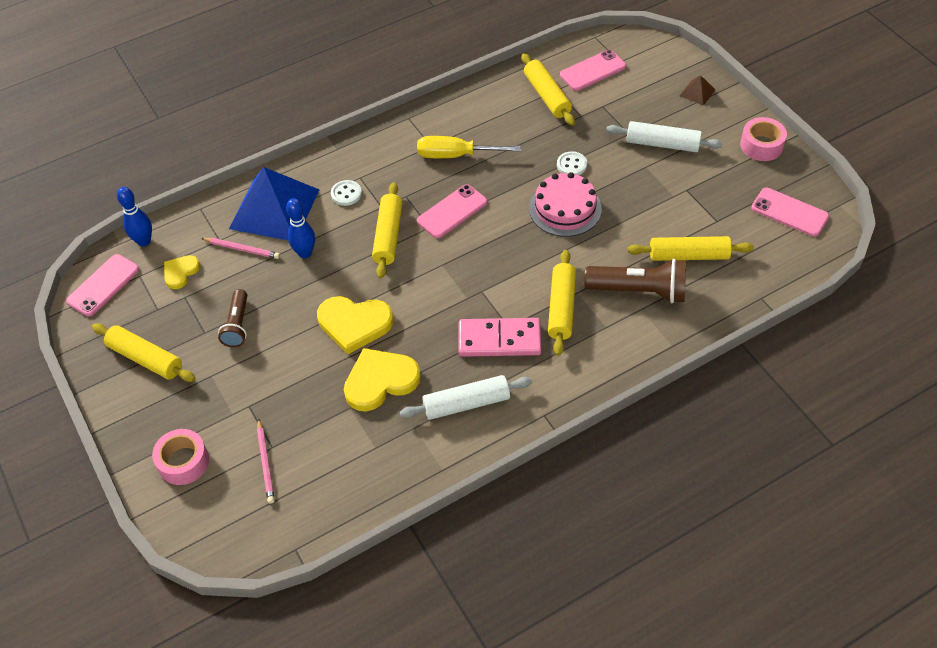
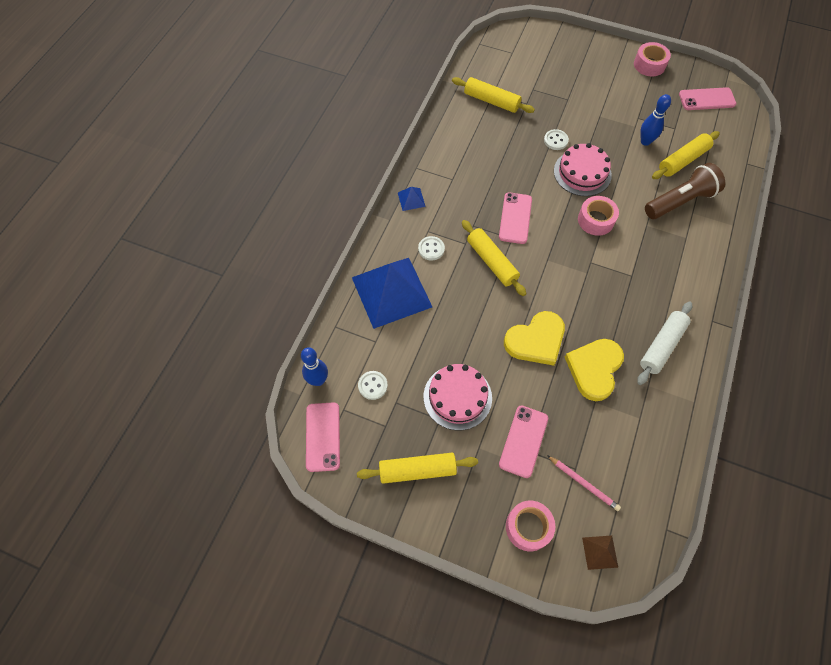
camera: 40 degrees left, 10 degrees up
yellow heart [164,255,200,289] -> white button [358,371,388,400]
pink pencil [201,238,280,259] -> none
brown flashlight [218,289,247,347] -> pink cake [424,364,492,430]
blue bowling pin [286,198,315,258] -> blue bowling pin moved to [640,94,671,146]
yellow screwdriver [417,136,521,158] -> none
pink domino [458,318,542,357] -> none
yellow rolling pin [548,250,576,356] -> none
pink phone [560,50,626,91] -> pink phone moved to [499,405,548,478]
white rolling pin [606,121,723,152] -> none
brown pyramid [680,75,715,106] -> brown pyramid moved to [582,535,618,570]
none -> blue pyramid [398,187,426,211]
none -> pink tape [578,196,619,236]

